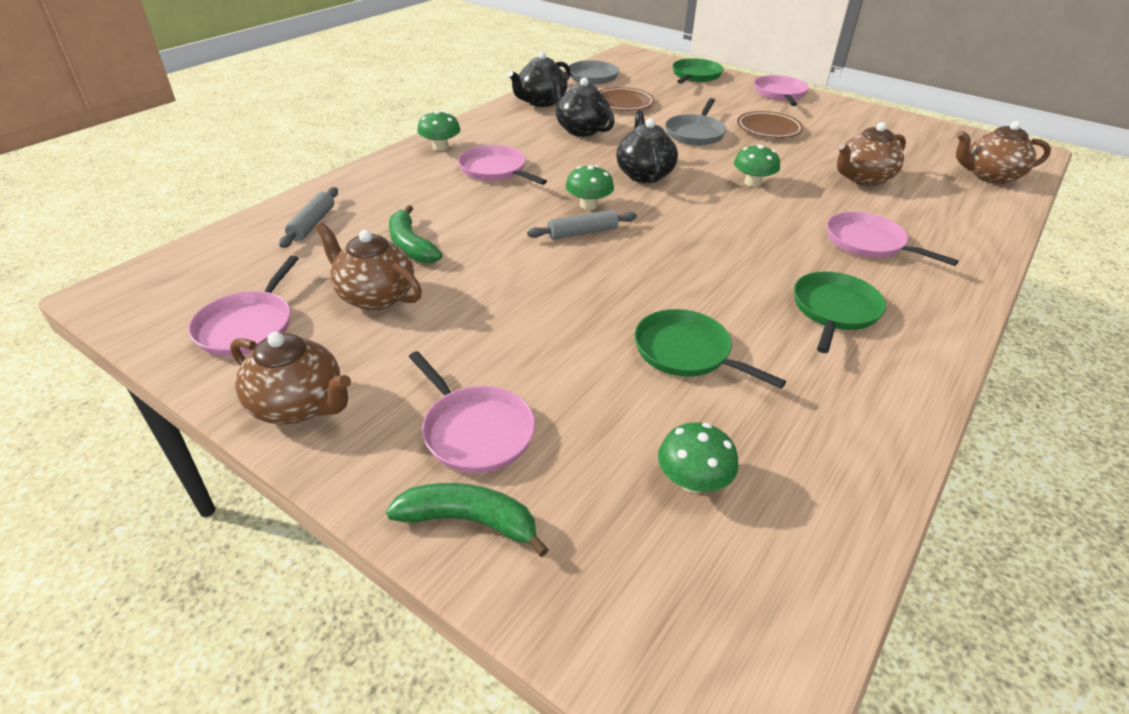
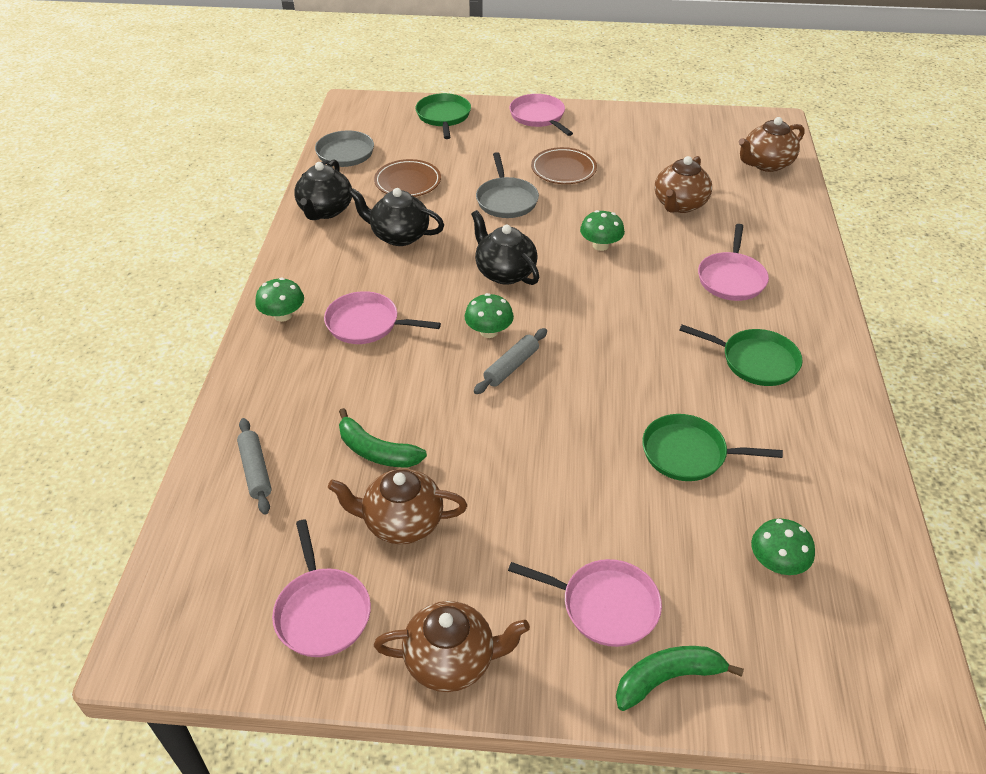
camera: 30 degrees left, 5 degrees up
green pan [794,271,886,353] -> green pan turned 120 degrees clockwise [679,324,803,386]
pink pan [827,212,959,266] -> pink pan turned 90 degrees counterclockwise [698,224,769,301]

